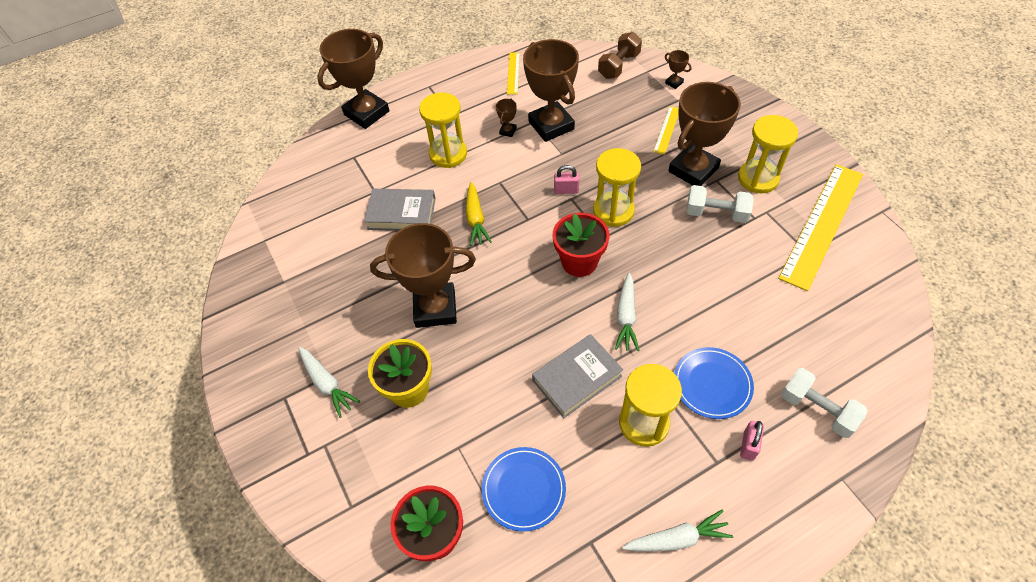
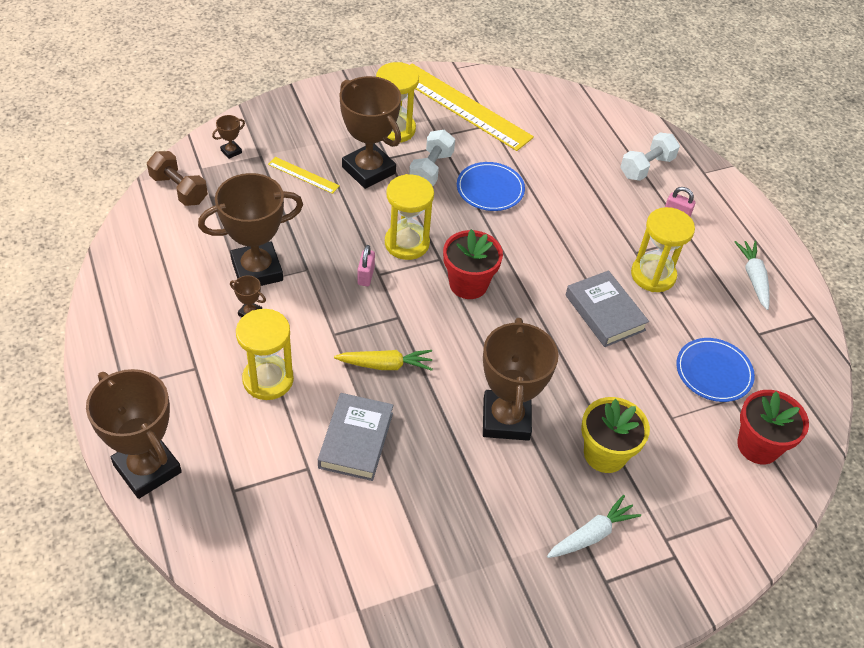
camera: 90 degrees left, 5 degrees down
yellow ruler [507,52,520,94] -> none
white carrot [615,273,640,351] -> none
blue plate [674,347,754,419] -> blue plate moved to [457,162,525,211]

